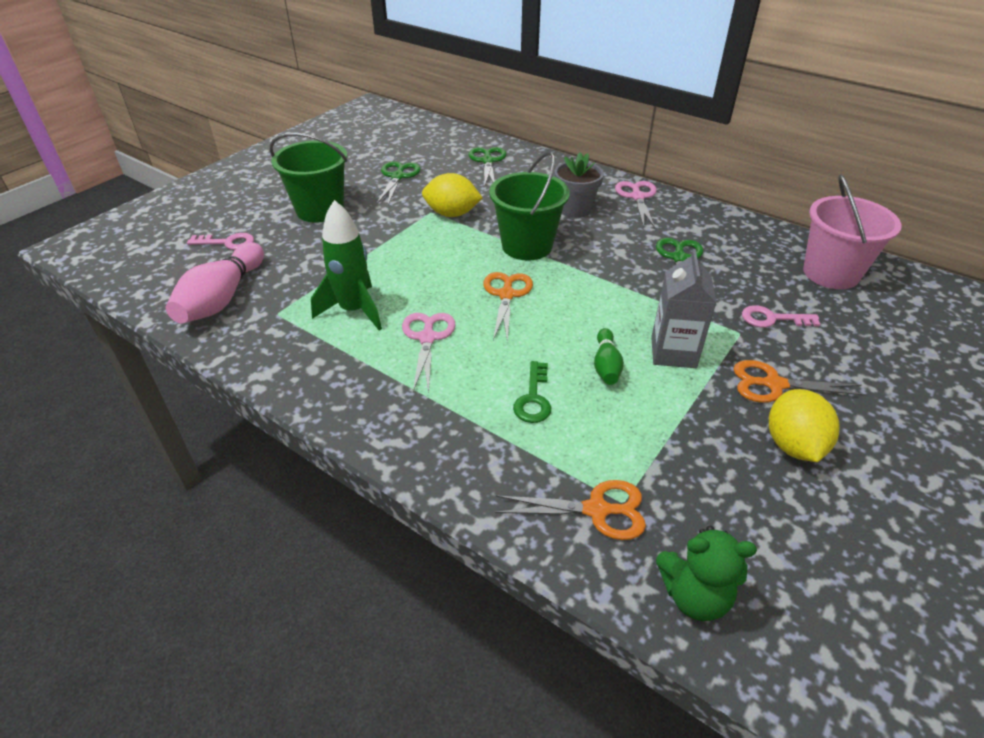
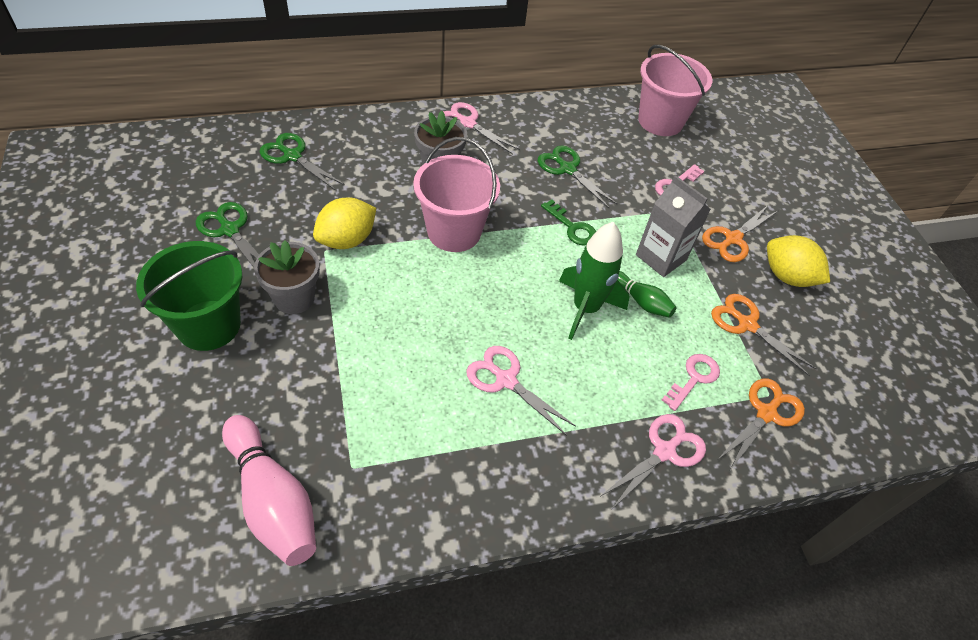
camera: 55 degrees left, 10 degrees up
pink key [187,233,254,250] -> pink key moved to [662,354,720,411]
green rocket [311,200,382,331] -> green rocket moved to [559,222,630,340]
orange scissors [483,272,533,342] -> orange scissors moved to [711,294,817,376]
green bucket [489,152,570,261] -> pink bucket [413,137,500,252]
green key [513,361,551,423] -> green key moved to [541,199,596,245]
green teddy bear [656,526,757,621] -> none
none -> grey flower pot [254,241,320,314]
none -> pink scissors [601,414,706,509]

